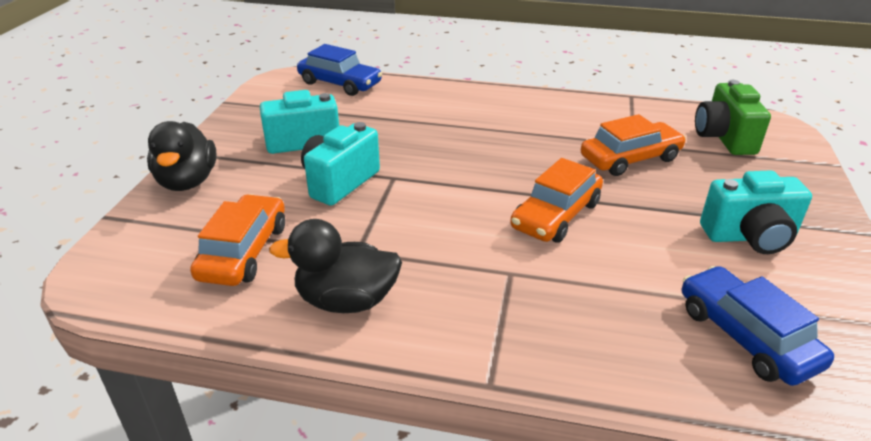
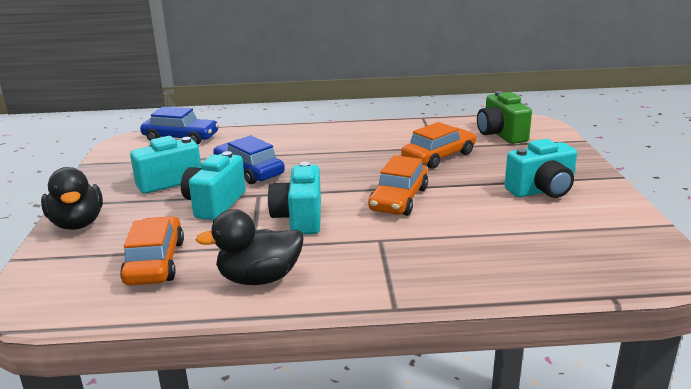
camera: 15 degrees left, 10 degrees down
blue car [682,266,834,386] -> blue car moved to [213,135,285,184]
none -> turquoise camera [268,162,321,235]

